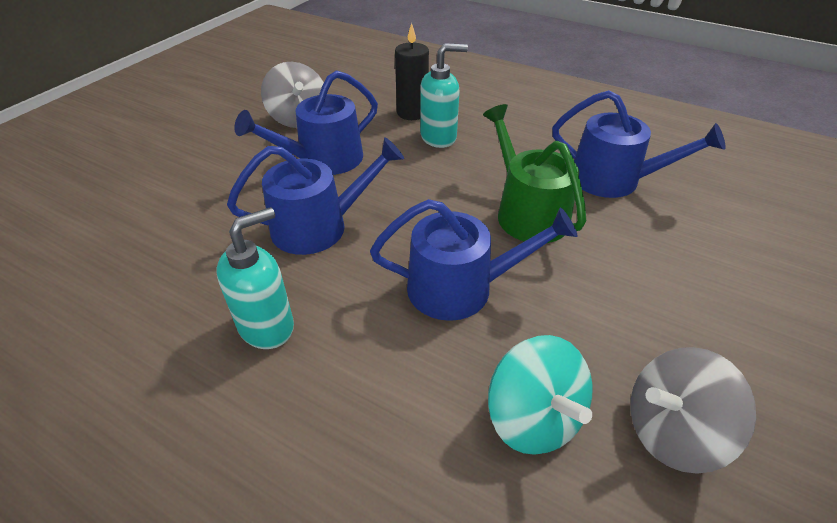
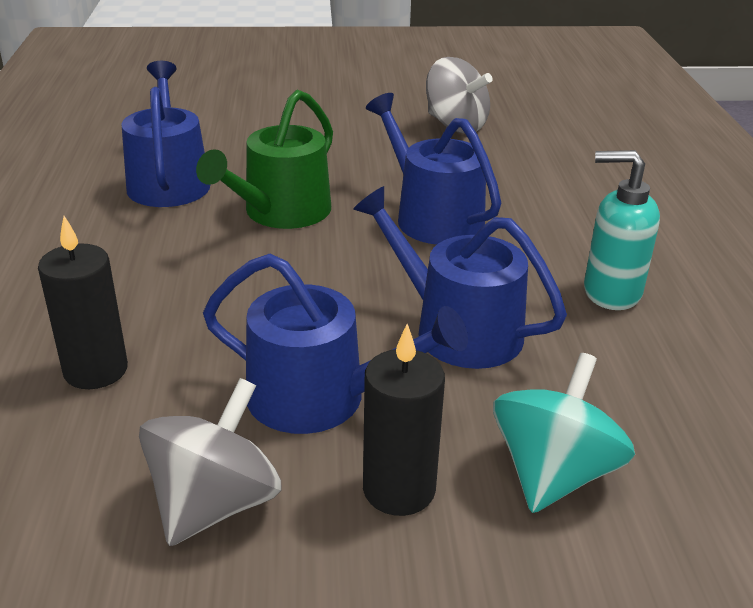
camera: 125 degrees left, 10 degrees down
turquoise soap dispenser [420,43,468,148] -> none
turquoise spinning top [488,335,593,455] -> turquoise spinning top moved to [493,353,635,513]
none -> black candle [363,324,445,516]

